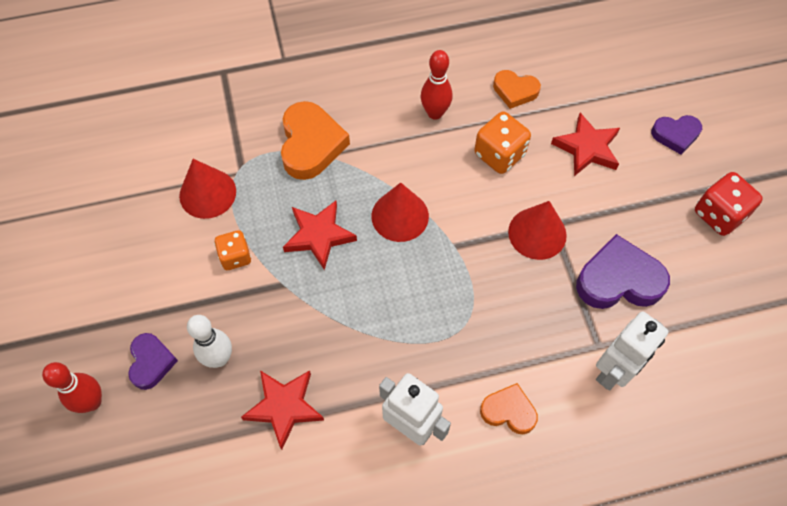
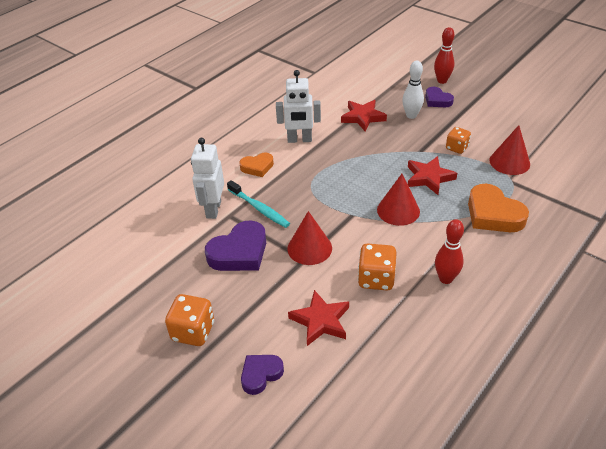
camera: 145 degrees right, 20 degrees down
orange heart [493,70,541,109] -> none
red dice [695,172,763,236] -> orange dice [165,294,214,346]
none -> turquoise toothbrush [227,180,290,228]

